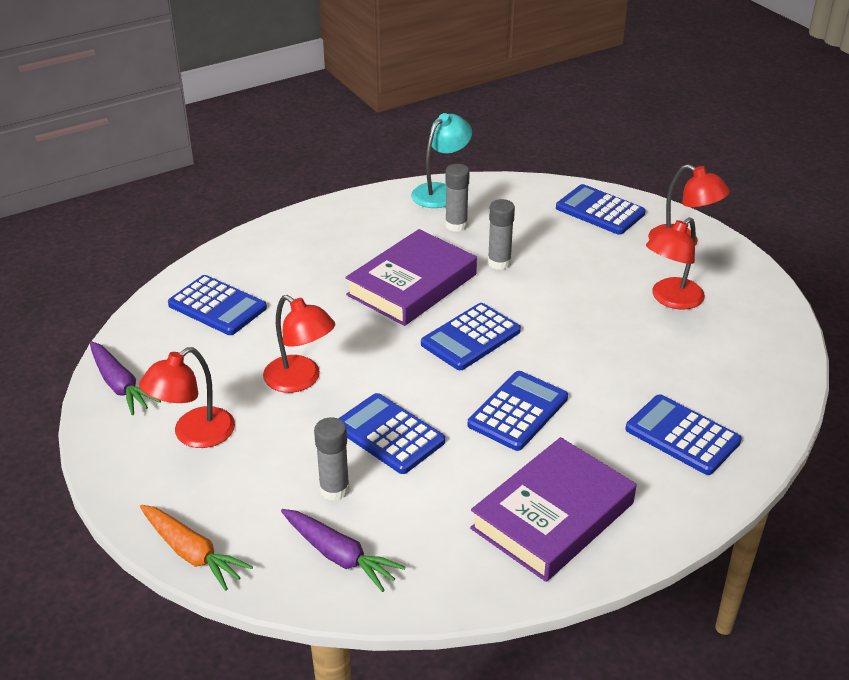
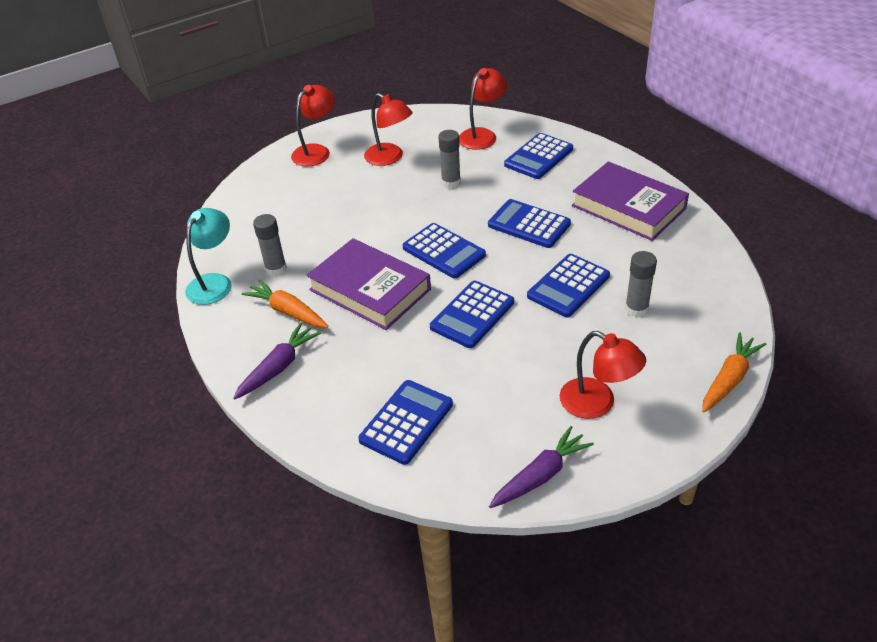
camera: 90 degrees left, 5 degrees up
red lamp [263,295,335,393] -> red lamp moved to [459,68,507,150]
purple carrot [281,509,406,592] -> purple carrot moved to [233,323,321,399]
turquoise lamp [411,113,472,208] -> turquoise lamp turned 75 degrees clockwise [185,208,232,305]
grey glue stick [488,199,515,270] -> grey glue stick moved to [439,130,461,188]
blue calculator [556,184,646,235] -> blue calculator moved to [430,281,514,348]
none -> orange carrot [242,279,328,328]

